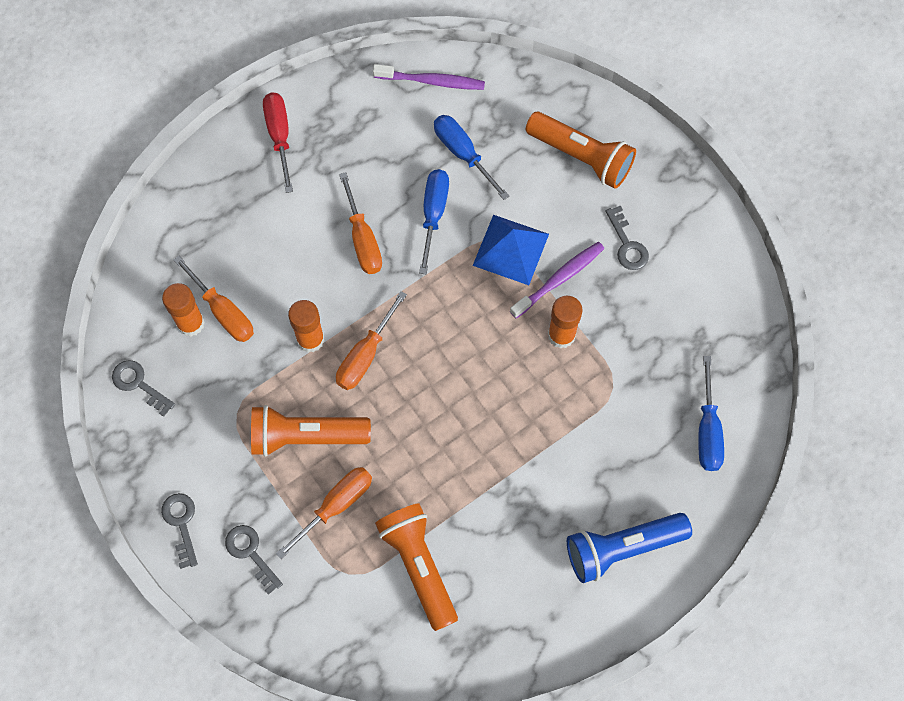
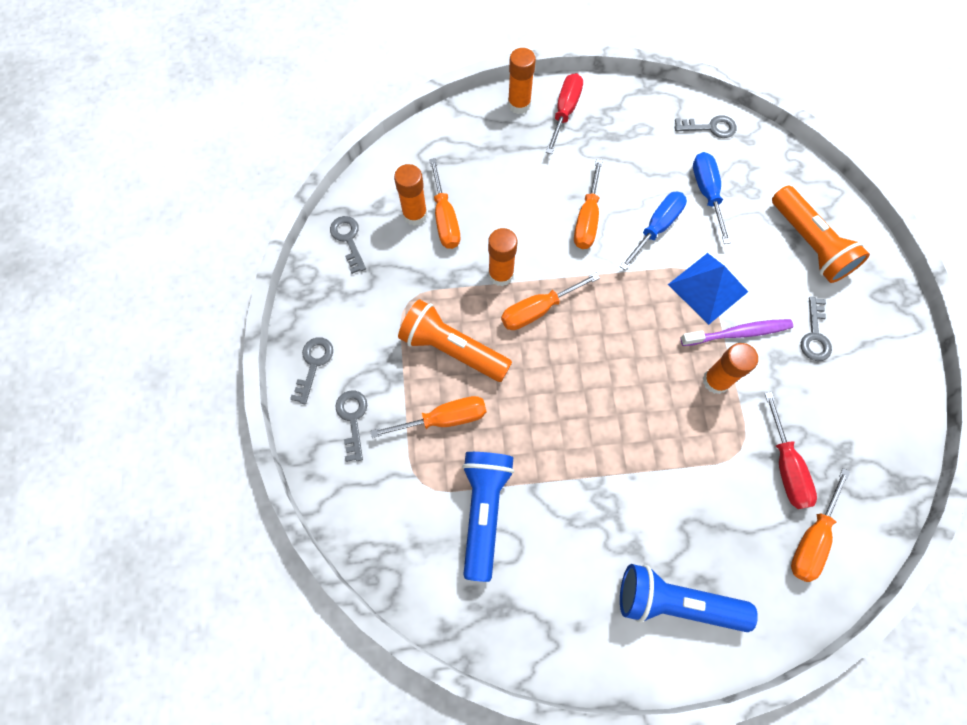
camera: 30 degrees right, 0 degrees up
purple toothbrush [373,64,485,90] -> grey key [675,115,736,138]
orange flashlight [375,503,458,631] -> blue flashlight [462,452,514,582]
blue screwdriver [698,356,724,471] -> orange screwdriver [791,468,850,582]
none -> orange glue stick [508,48,536,114]
none -> red screwdriver [764,392,817,509]

